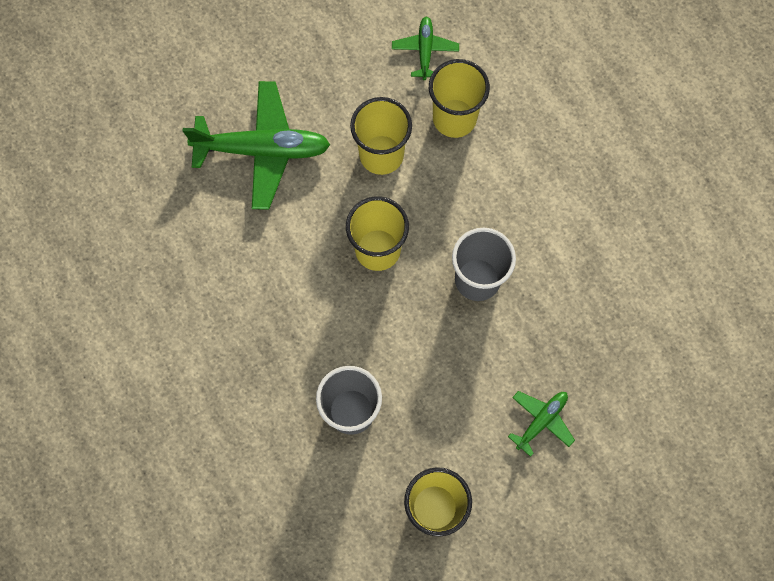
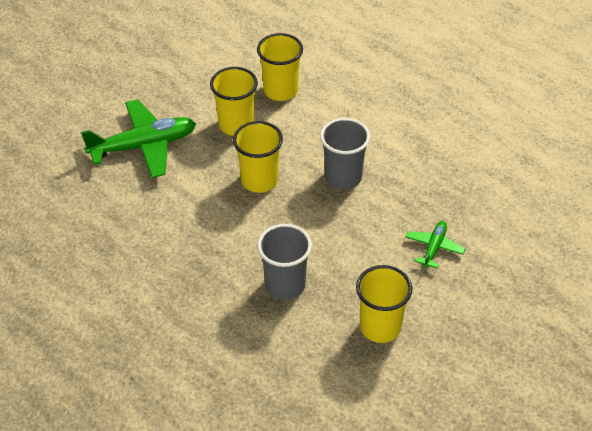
camera: 20 degrees left, 25 degrees down
green plane [392,16,459,80] -> none

